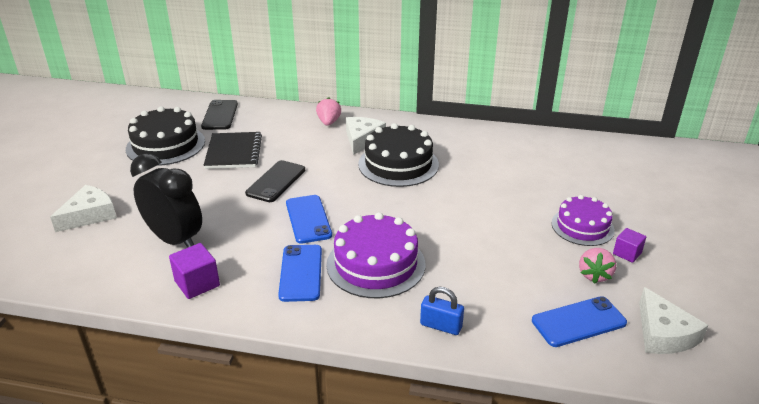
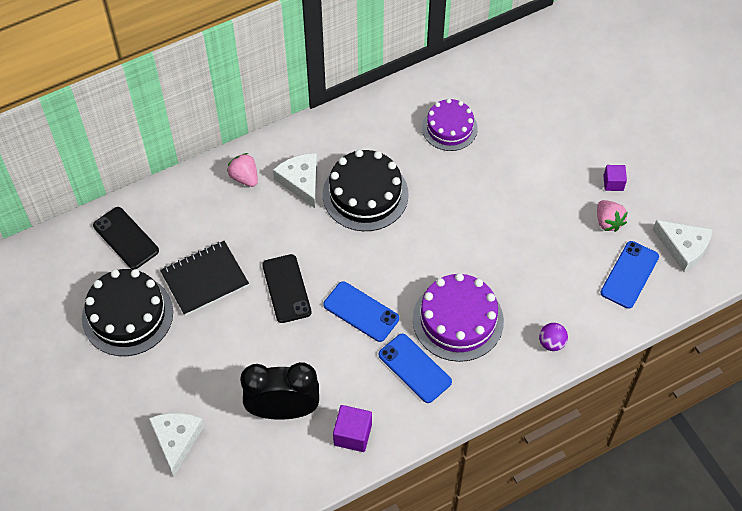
camera: 40 degrees left, 25 degrees up
black notebook [204,132,262,169] -> black notebook turned 75 degrees counterclockwise [160,241,249,316]
blue padlock [420,287,464,335] -> purple ball [539,323,568,351]
purple cake [551,195,615,246] -> purple cake moved to [422,98,478,151]

